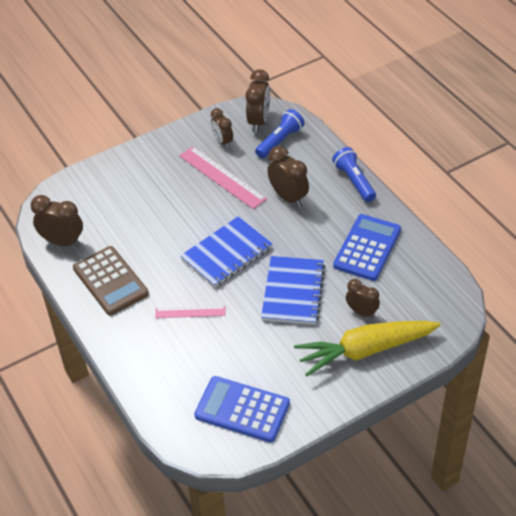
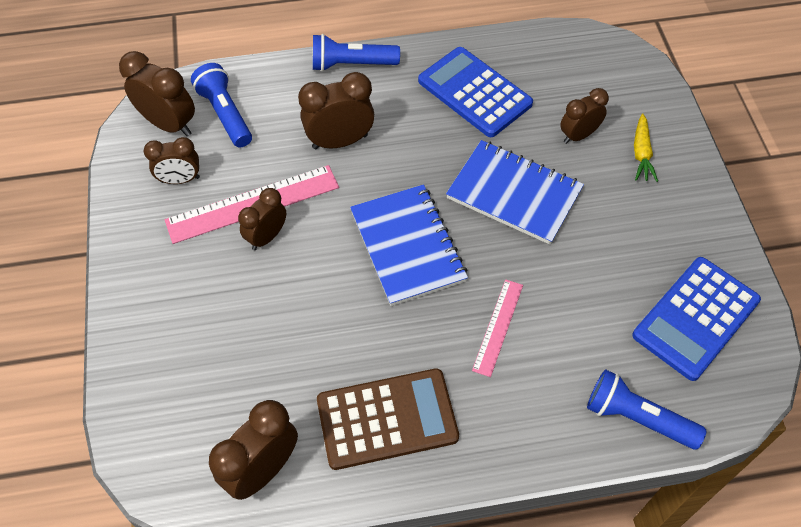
camera: 70 degrees left, 10 degrees up
yellow carrot [294,321,441,376] -> yellow carrot [634,113,658,182], size x0.43
none -> brown clock [238,188,286,250]
none -> blue flashlight [587,369,706,449]

